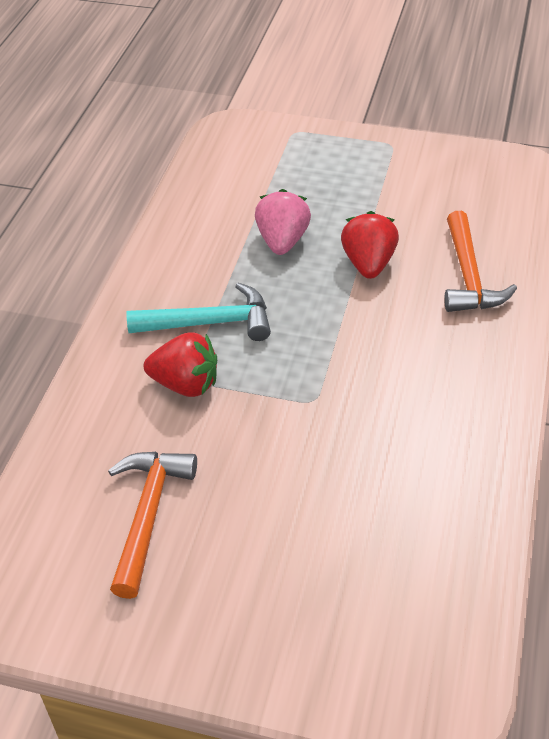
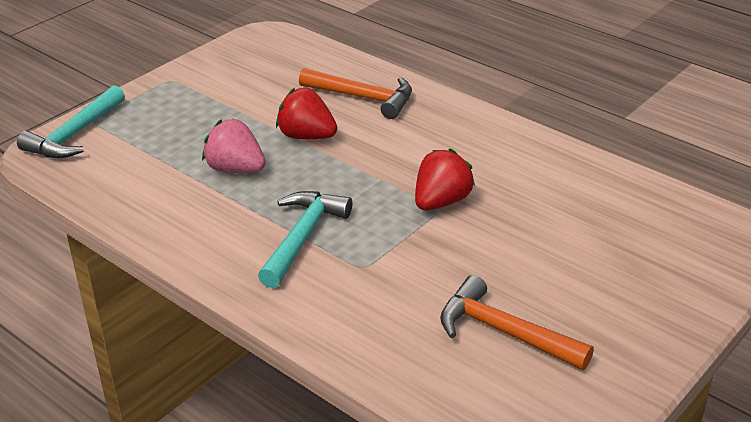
camera: 65 degrees left, 10 degrees down
red strawberry [144,332,217,397] -> red strawberry moved to [415,149,475,211]
none -> turquoise hammer [17,85,125,158]

